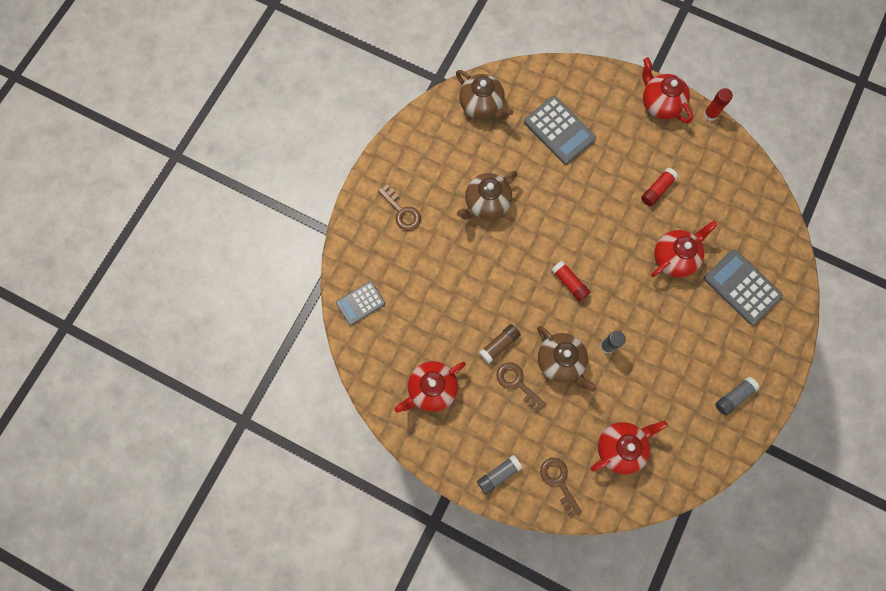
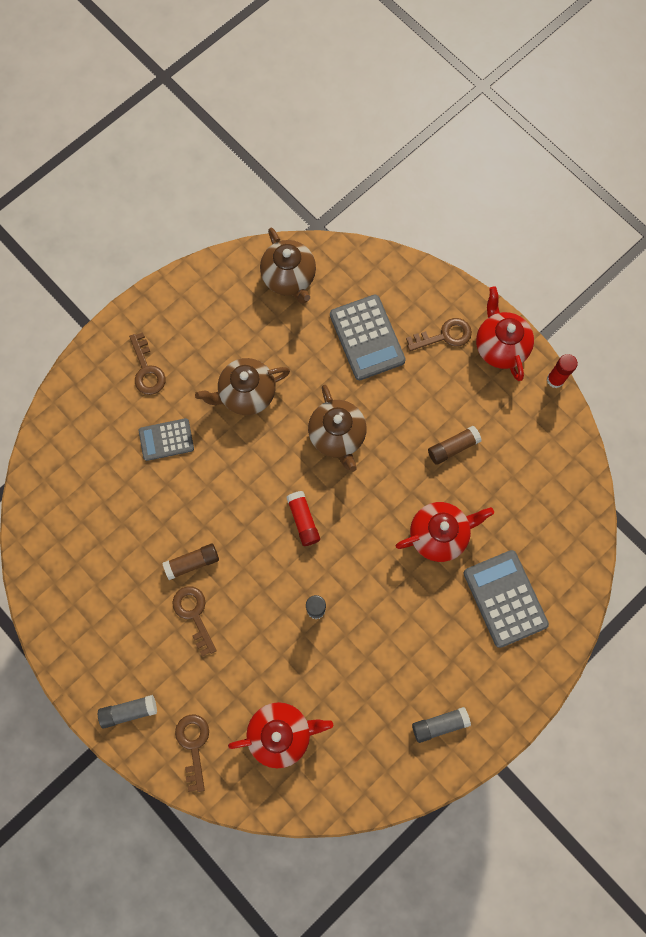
camera: 20 degrees right, 0 degrees up
grey calculator [336,281,385,325] -> grey calculator moved to [138,418,194,461]
red teapot [394,361,466,413] -> none
brown teapot [537,326,597,392] -> brown teapot moved to [308,385,367,472]
red glue stick [641,168,678,206] -> brown glue stick [428,426,481,465]
none -> brown key [406,318,472,351]

